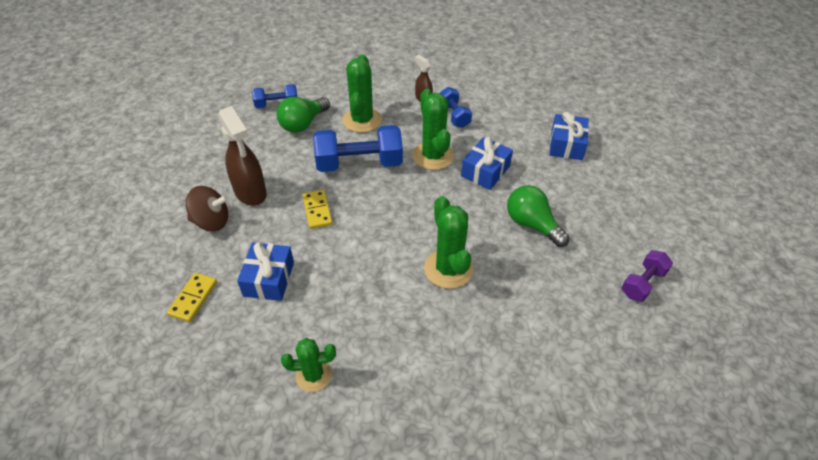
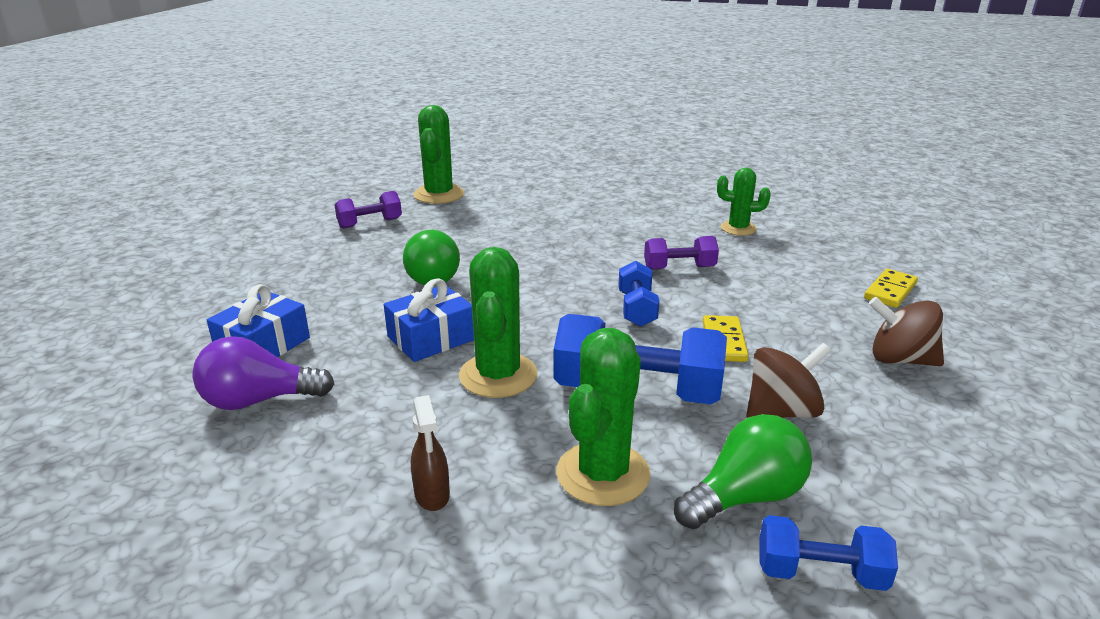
camera: 160 degrees left, 20 degrees down
brown spray bottle [218,106,267,206] -> none
blue gift [237,242,294,301] -> none
green cactus [424,196,473,289] -> green cactus moved to [414,105,464,204]
blue dumbbell [440,87,472,128] -> blue dumbbell moved to [618,261,660,327]
none -> purple light bulb [192,336,334,410]
none -> purple dumbbell [644,236,719,270]
none -> brown spinning top [746,343,831,418]

